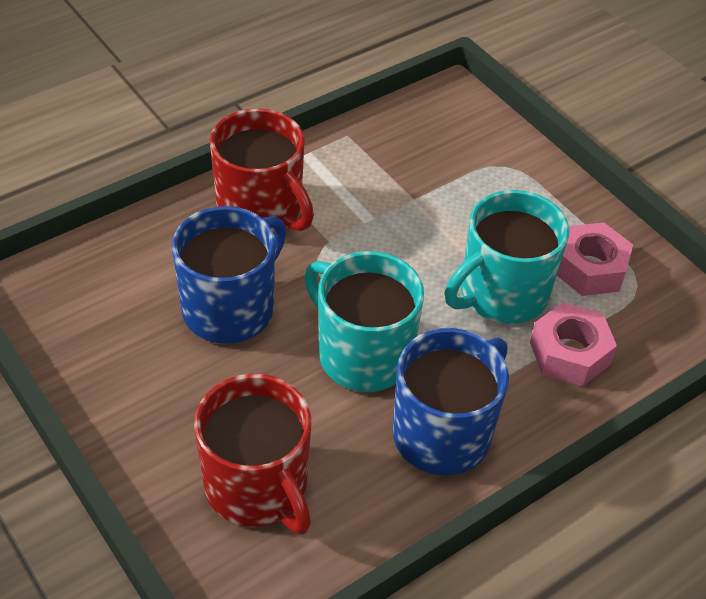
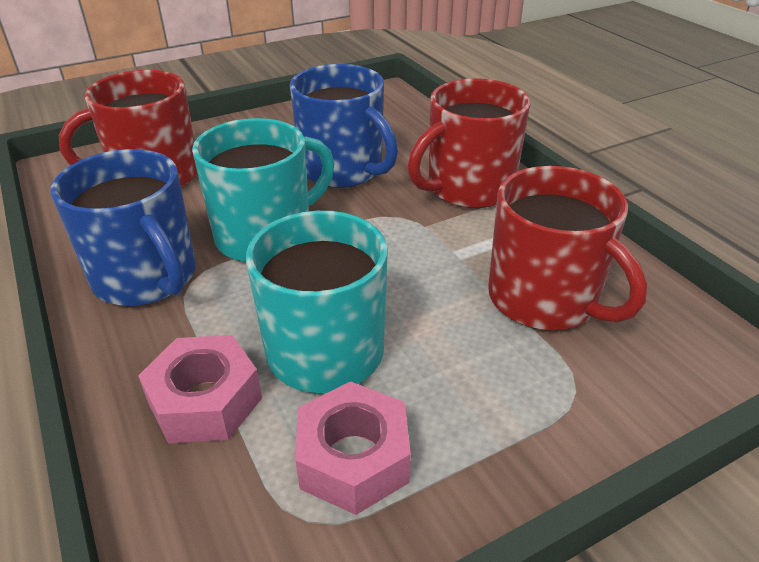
camera: 100 degrees right, 10 degrees down
none -> red mug [488,166,647,330]

